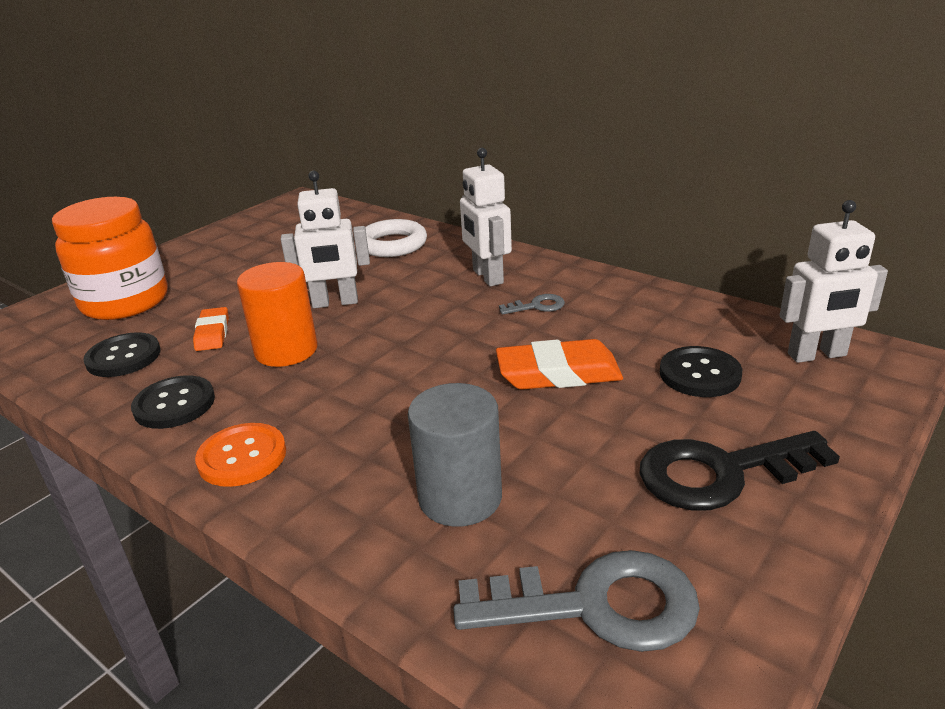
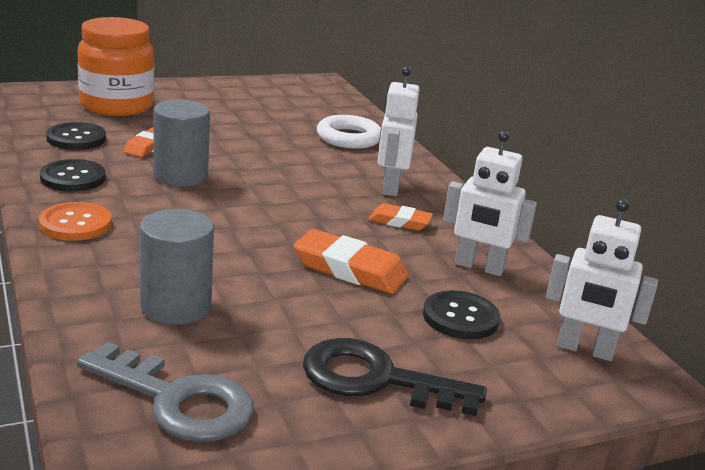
camera: 25 degrees right, 5 degrees down
orange cylinder [237,262,318,367] -> grey cylinder [153,100,210,187]
white robot [281,171,370,308] -> white robot moved to [443,131,537,276]
grey key [499,294,565,315] -> orange eraser [369,203,433,231]

